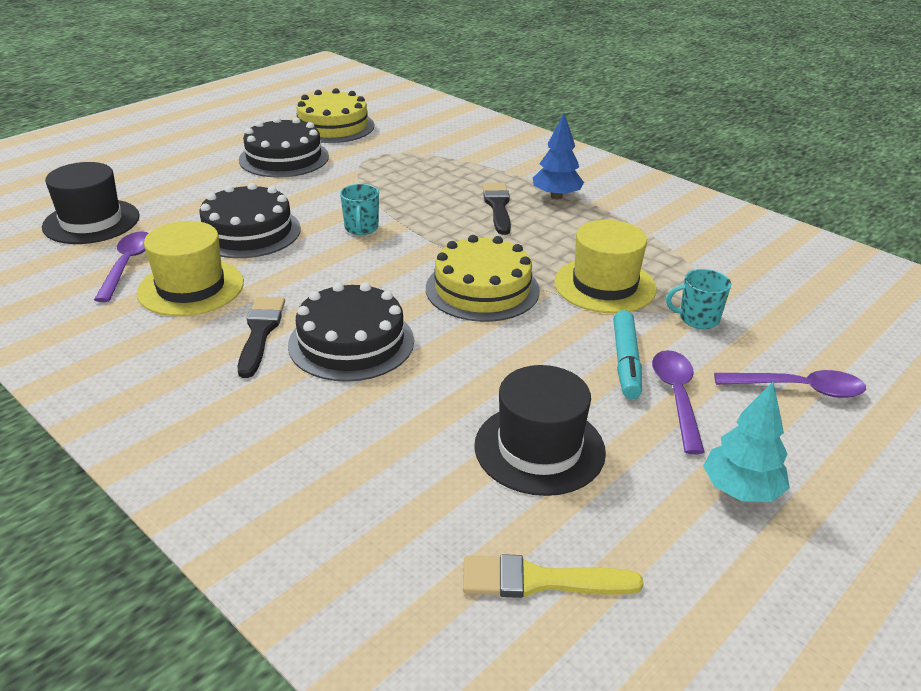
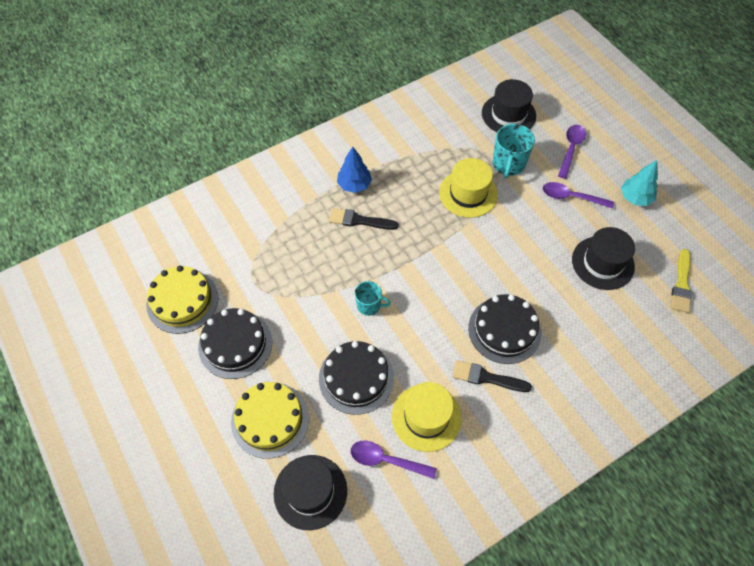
camera: 75 degrees left, 25 degrees up
yellow cake [426,235,540,322] -> yellow cake moved to [231,382,309,459]
turquoise marker [613,310,642,399] -> none
turquoise mug [666,269,731,329] -> turquoise mug [493,124,535,178], size x1.58
none -> black hat [482,79,536,132]

